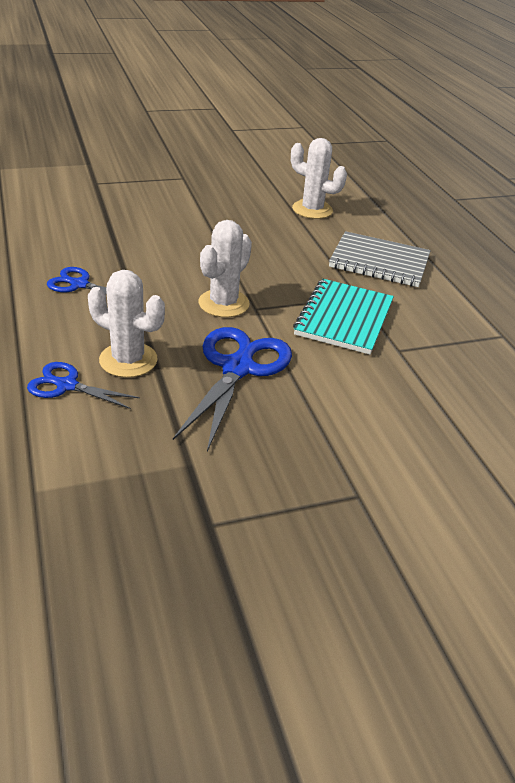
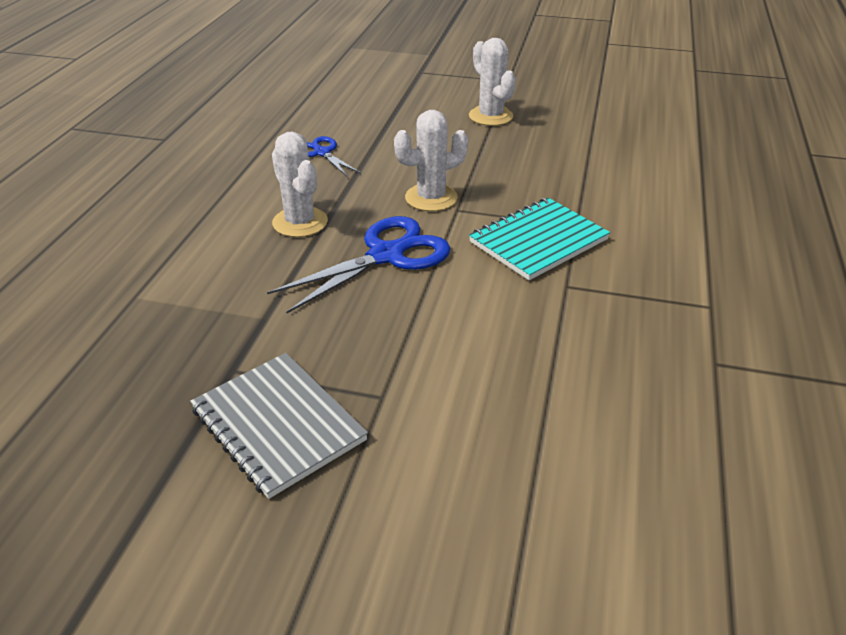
camera: 35 degrees right, 0 degrees up
blue scissors [27,362,140,409] -> none
white cactus [291,138,347,219] -> white cactus moved to [469,38,516,126]
grey notebook [329,231,431,287] -> grey notebook moved to [190,353,368,499]

